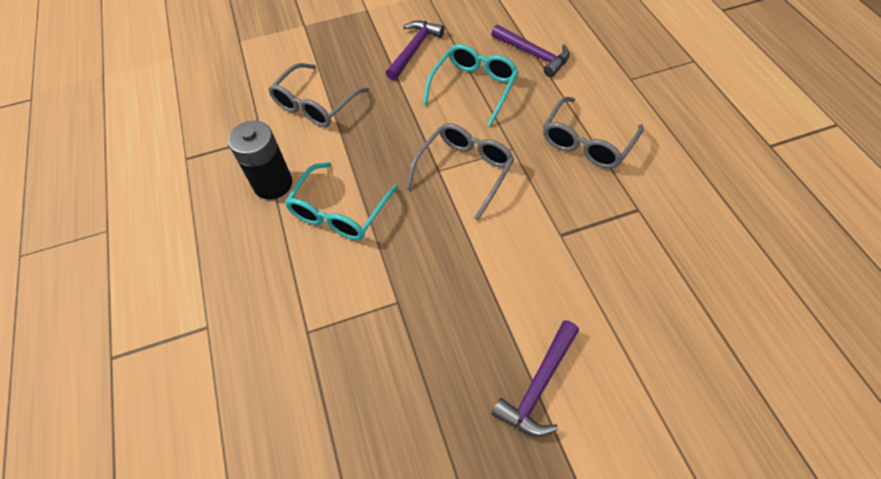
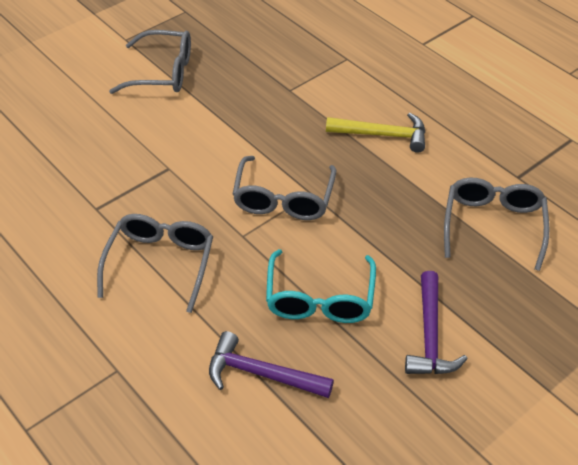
camera: 155 degrees right, 10 degrees down
black battery [228,121,293,200] -> none
turquoise glasses [285,162,398,240] -> yellow hammer [326,113,425,153]
purple hammer [492,320,579,437] -> grey glasses [109,30,191,94]

